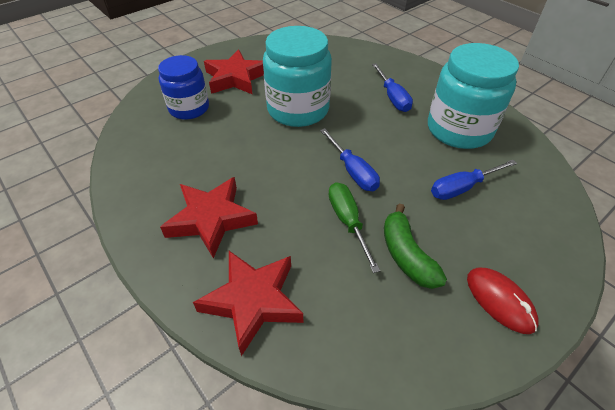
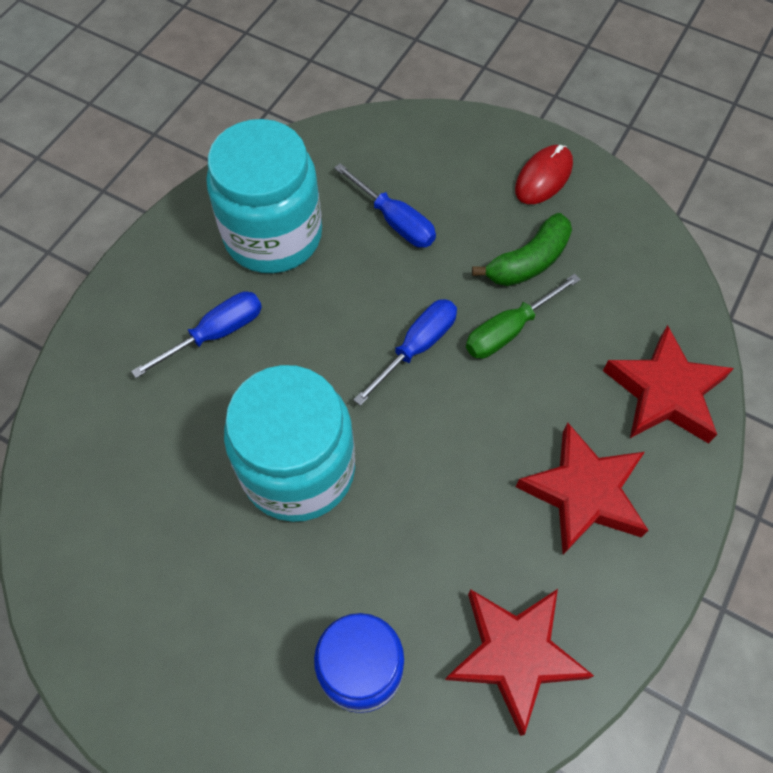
camera: 110 degrees left, 15 degrees up
red star [204,49,264,95] -> red star moved to [445,589,594,736]

